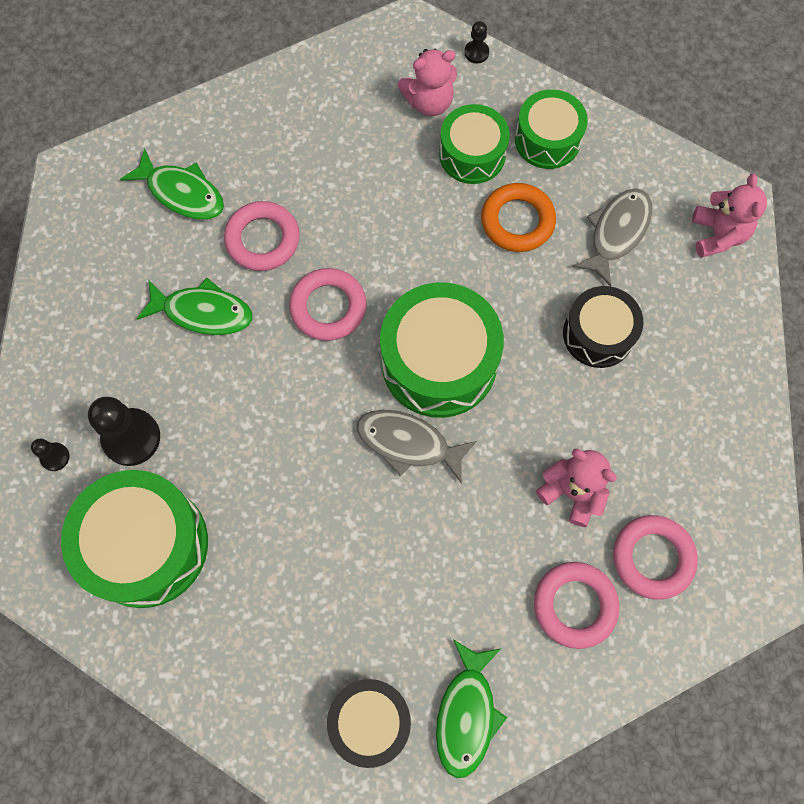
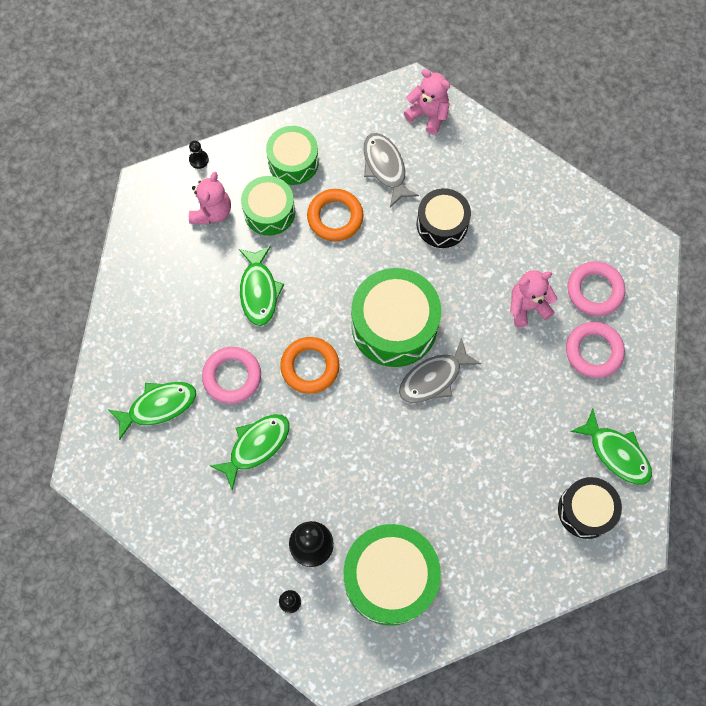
camera: 55 degrees left, 0 degrees up
pink ring [289,268,367,341] -> orange ring [280,337,339,394]
none -> green fish [239,246,284,326]

